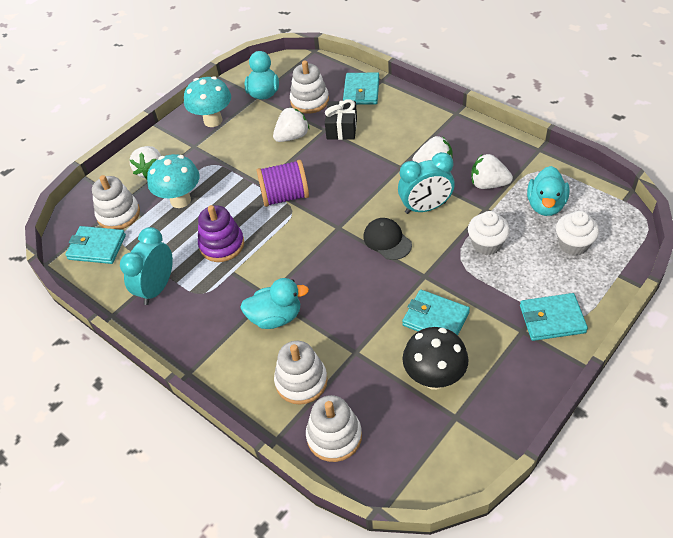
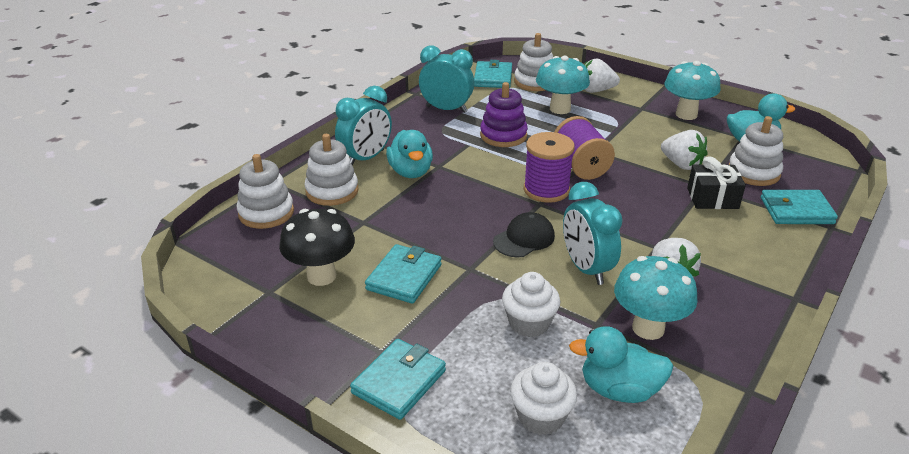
camera: 80 degrees right, 15 degrees down
white strawberry [471,154,513,189] -> turquoise mushroom [614,256,698,340]
turquoise wallet [520,293,588,341] -> turquoise wallet turned 45 degrees clockwise [350,339,446,420]
none -> turquoise clock [335,86,392,165]
none -> purple spool [524,132,575,203]

